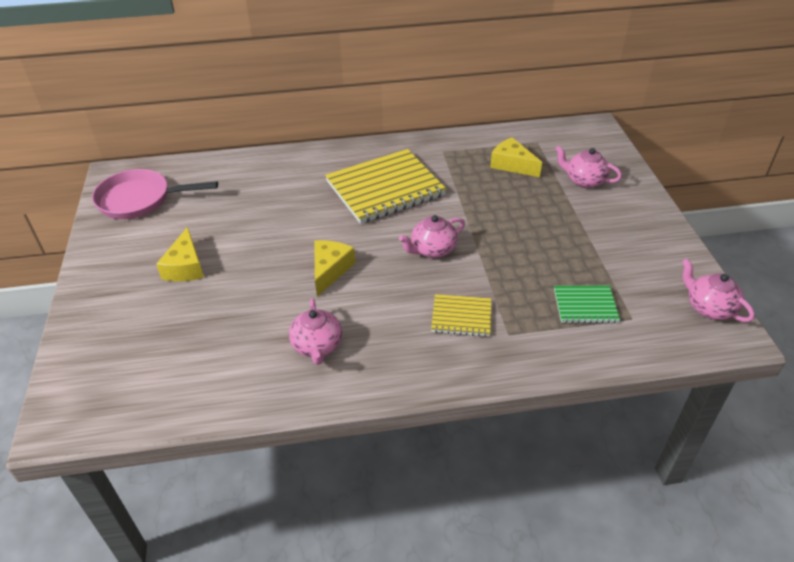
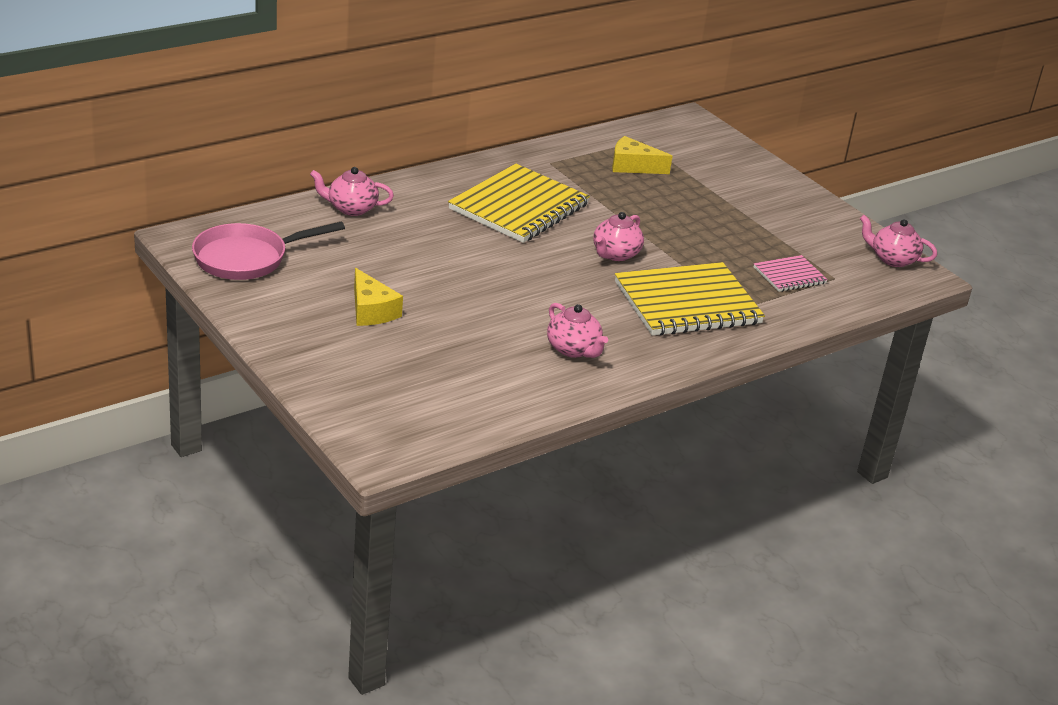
camera: 30 degrees left, 10 degrees down
yellow cheese [314,240,355,297] -> none
yellow notebook [431,294,491,337] -> yellow notebook [615,262,765,336], size x2.02
green notebook [554,286,620,324] -> pink notebook [754,255,828,292]
pink teapot [555,145,622,188] -> pink teapot moved to [310,167,394,216]

